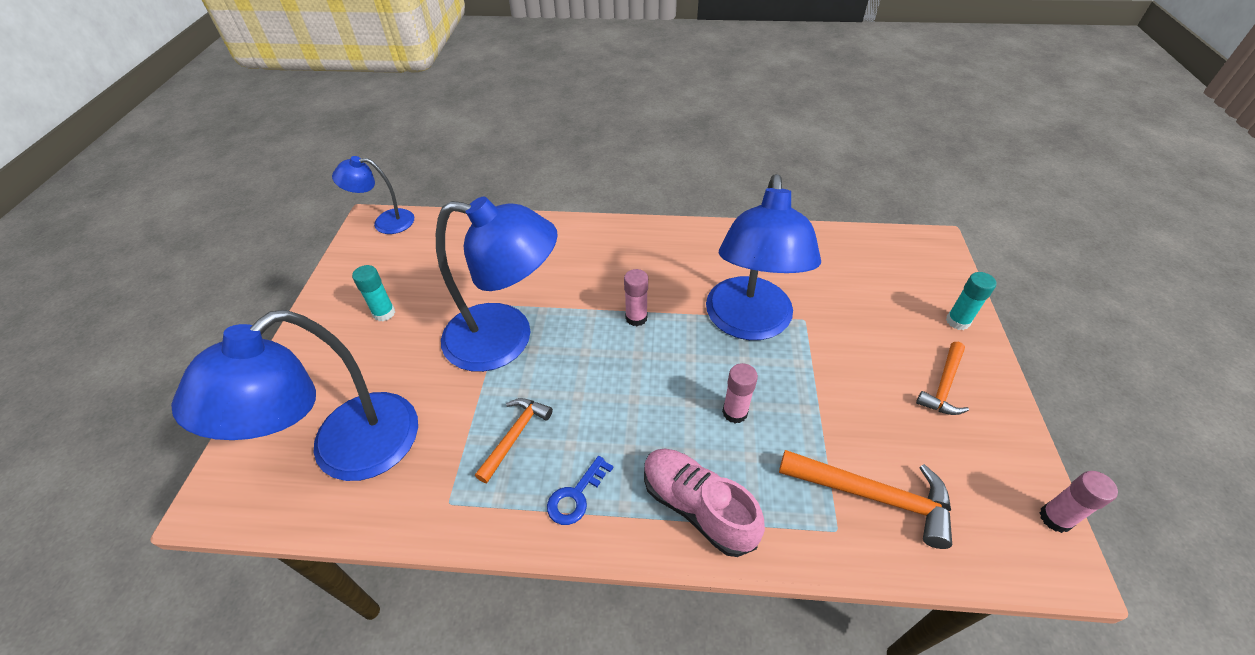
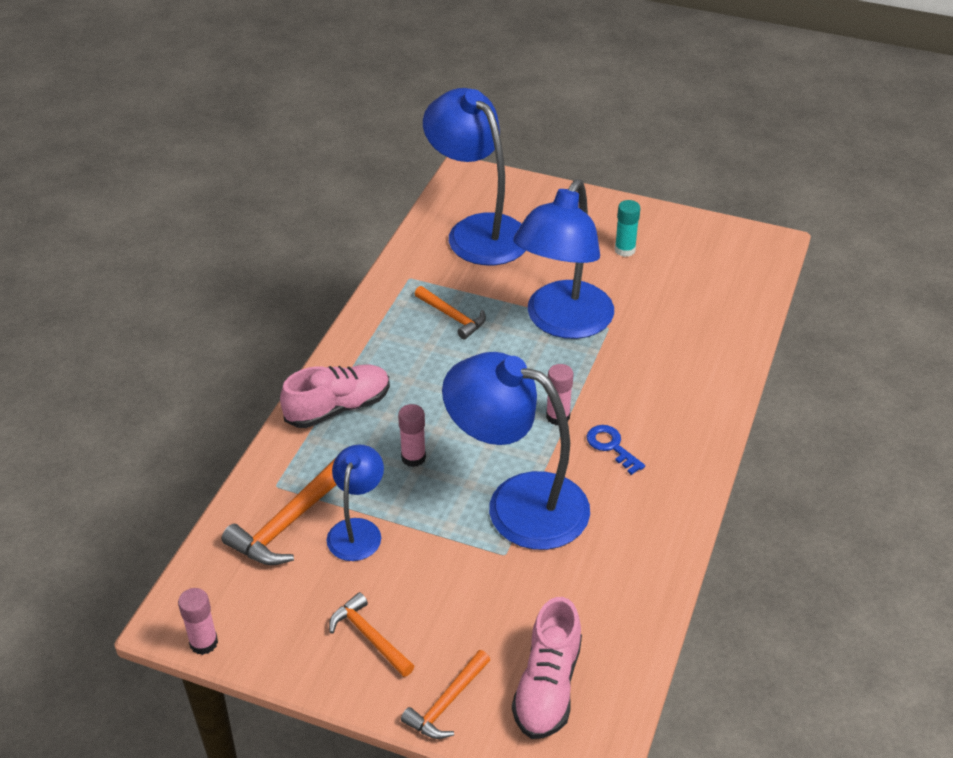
camera: 105 degrees right, 5 degrees down
blue lamp [332,156,414,234] -> blue lamp moved to [327,445,384,561]
blue key [547,456,613,525] -> blue key moved to [587,425,645,475]
turquoise glue stick [946,272,996,330] -> orange hammer [401,650,490,739]
none -> pink shoe [512,597,582,739]

